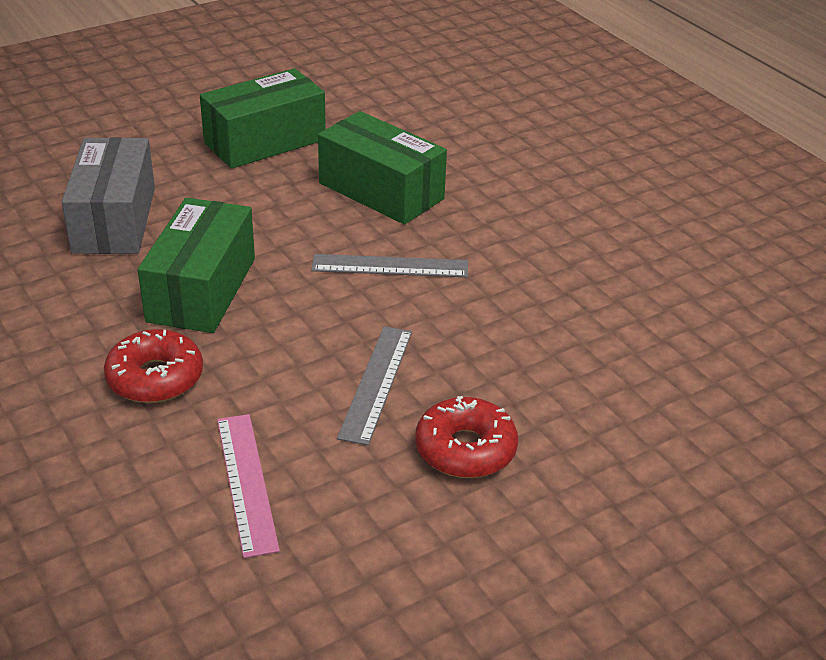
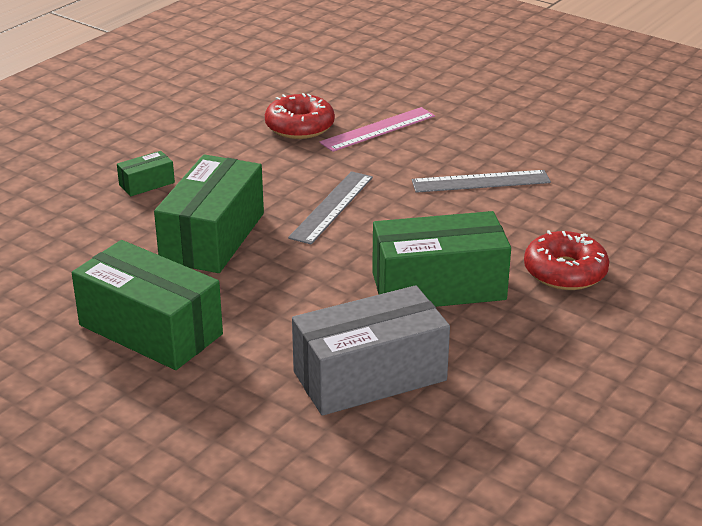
camera: 110 degrees left, 5 degrees down
pink ruler [217,414,280,558] -> pink ruler moved to [319,107,435,152]
grey ruler [311,254,468,277] -> grey ruler turned 45 degrees clockwise [288,171,373,244]
red donut [415,396,518,478] -> red donut moved to [265,93,335,139]
none -> green box [117,151,175,196]

